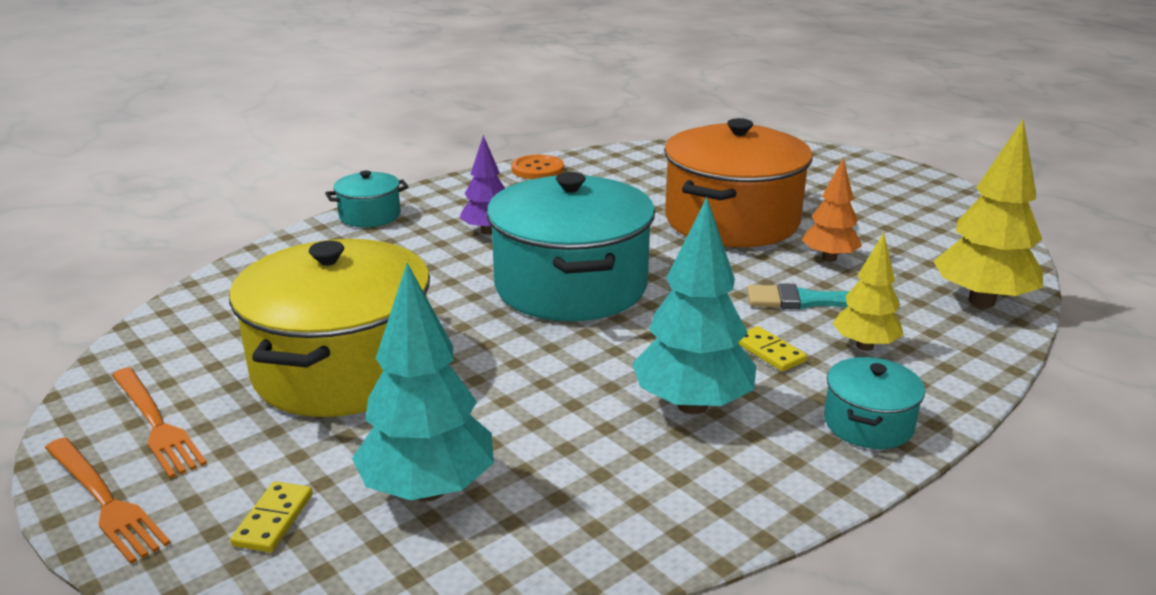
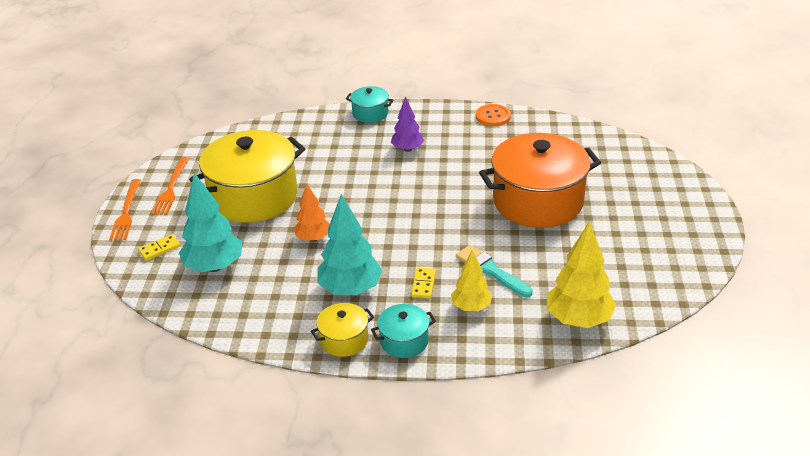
camera: 45 degrees right, 10 degrees up
turquoise pot [487,172,655,321] -> none
orange tree [802,158,862,262] -> orange tree moved to [294,184,330,242]
none -> yellow pot [311,303,374,357]

